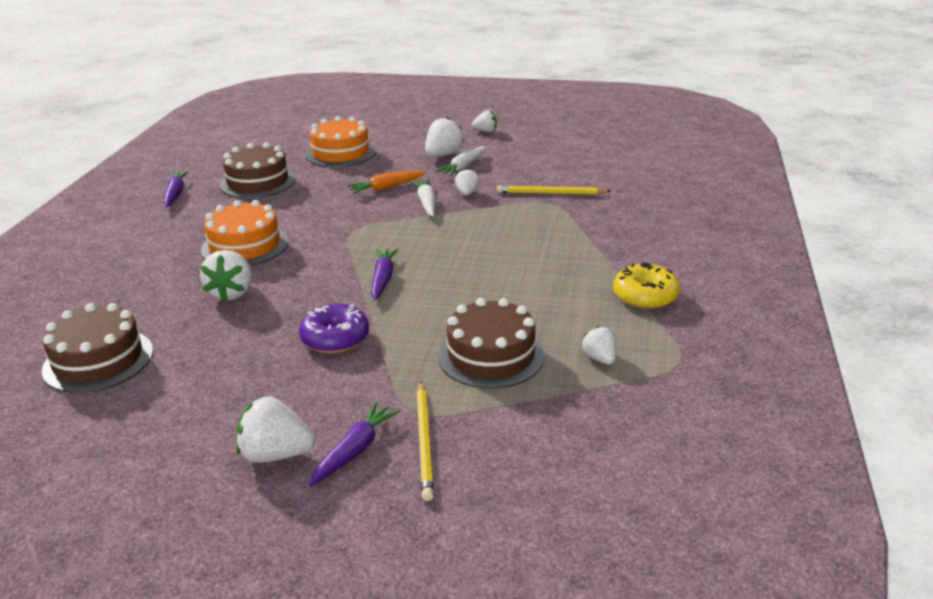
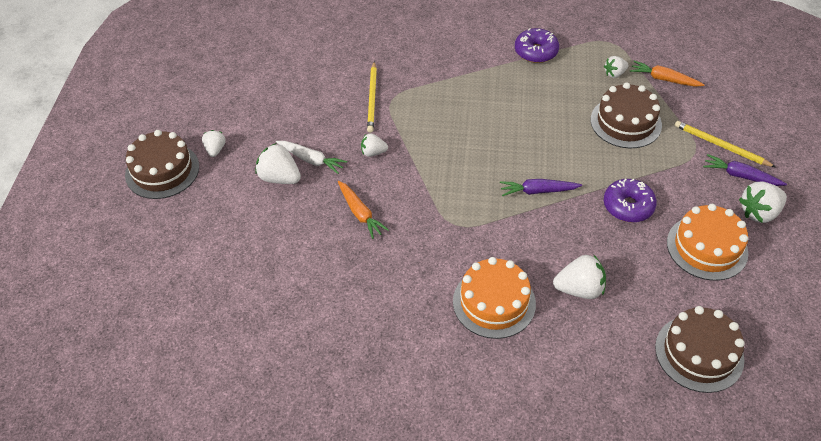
camera: 95 degrees left, 20 degrees up
purple carrot [164,171,189,207] -> none
brown cake [220,143,296,198] -> brown cake moved to [125,130,199,199]
white strawberry [236,397,315,463] -> white strawberry turned 60 degrees clockwise [739,182,787,223]
orange cake [306,116,376,167] -> orange cake moved to [667,204,748,281]
white carrot [410,179,435,217] -> none
yellow pencil [417,381,434,501] -> yellow pencil turned 135 degrees counterclockwise [674,121,775,167]
yellow donut [613,262,680,309] -> purple donut [515,28,559,63]
none -> orange carrot [630,61,705,87]

